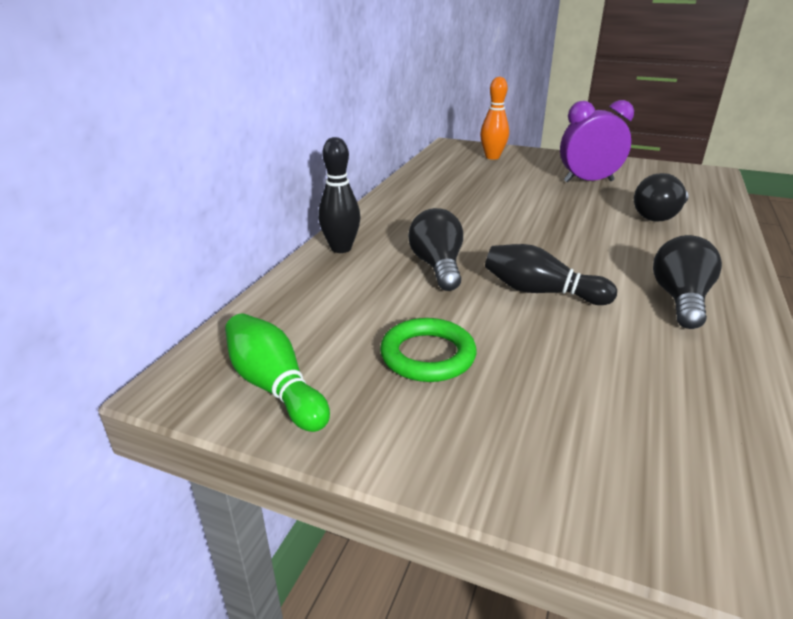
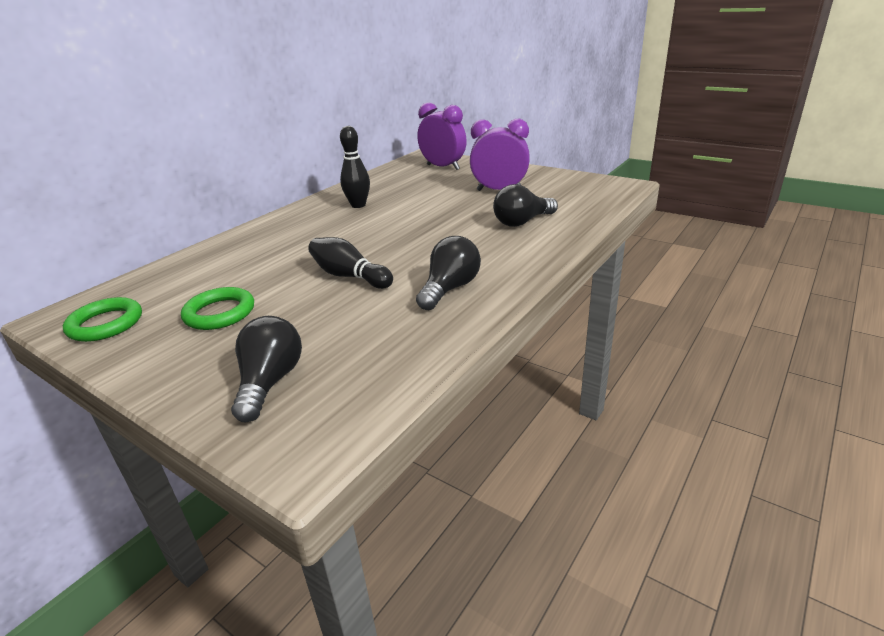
camera: 15 degrees right, 0 degrees up
green bowling pin [225,314,330,432] -> green ring [63,297,142,342]
black bowling pin [318,137,361,253] -> black bowling pin moved to [340,126,370,208]
black light bulb [408,208,463,291] -> black light bulb moved to [231,316,302,422]
orange bowling pin [480,77,509,160] -> purple clock [417,102,467,170]

